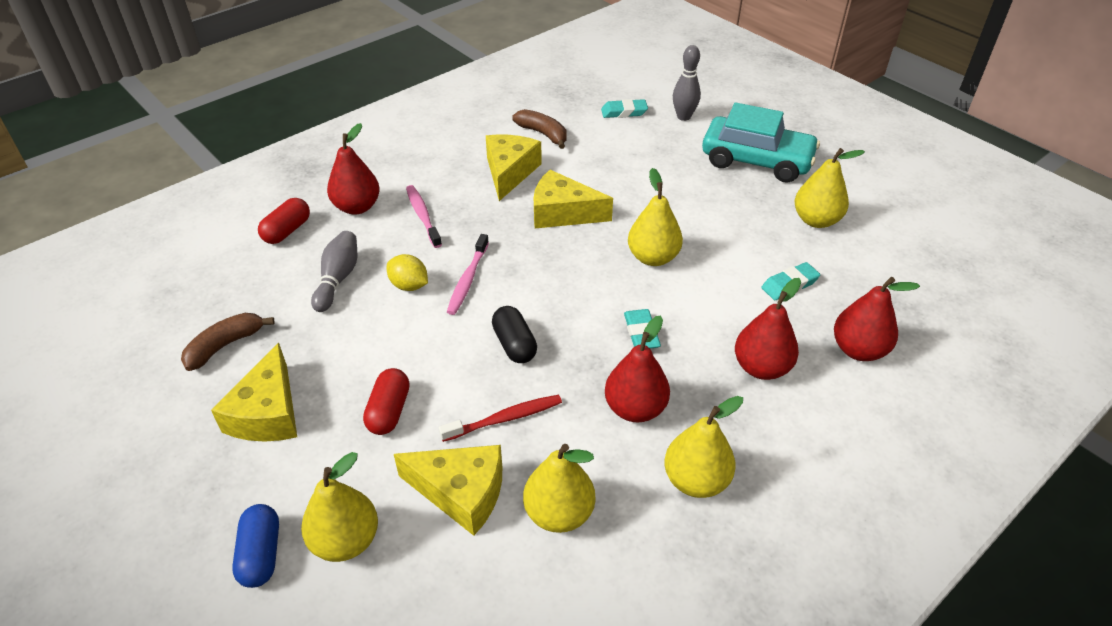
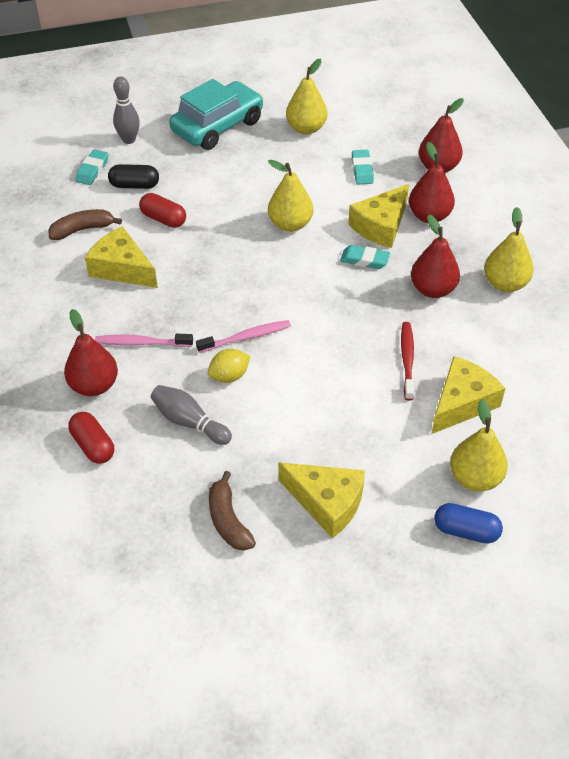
camera: 65 degrees left, 5 degrees up
red capsule [363,368,410,435] -> red capsule moved to [139,193,186,228]
pink toothbrush [447,234,489,315] -> pink toothbrush turned 60 degrees counterclockwise [196,320,291,353]
black capsule [492,306,537,363] -> black capsule moved to [108,164,159,189]
yellow pear [523,444,595,533] -> none
yellow cheese [534,170,613,228] -> yellow cheese moved to [348,184,409,248]

